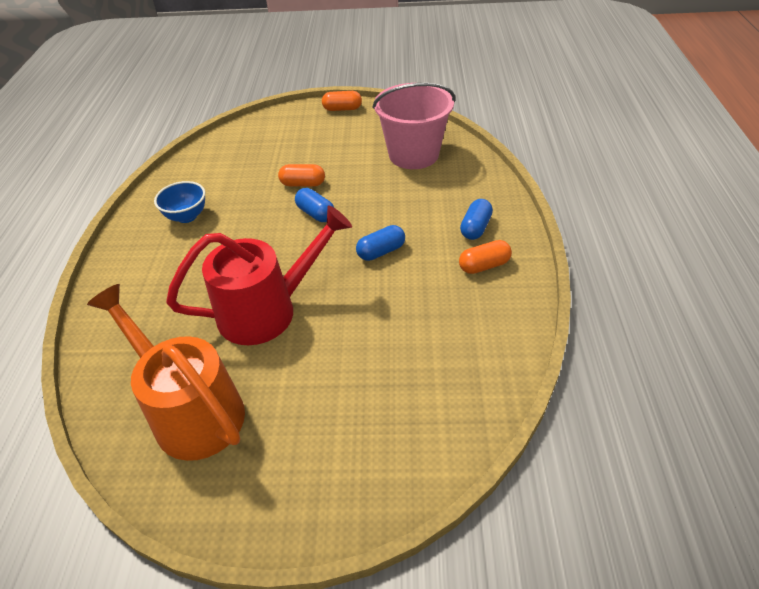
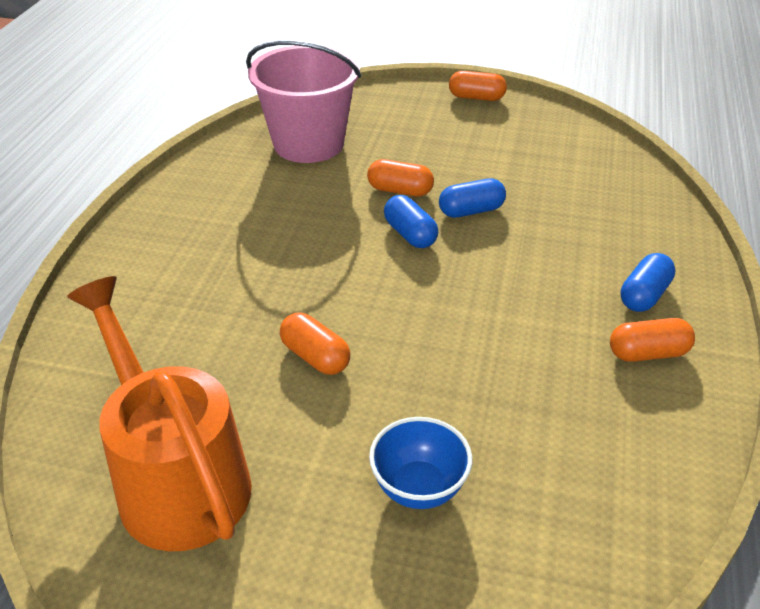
camera: 10 degrees right, 5 degrees down
blue bowl [154,181,205,223] -> blue bowl moved to [369,417,472,509]
red watering can [166,205,352,345] -> orange capsule [280,313,350,375]
blue capsule [356,225,405,261] -> blue capsule moved to [439,178,506,218]
pink bucket [373,83,455,169] -> pink bucket moved to [246,40,361,163]

